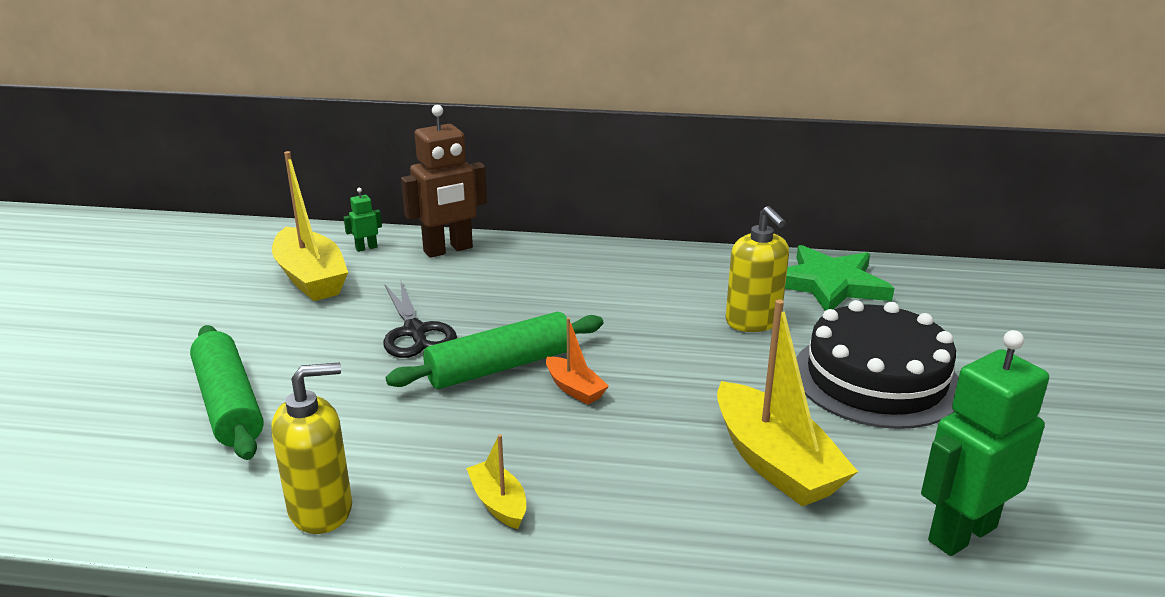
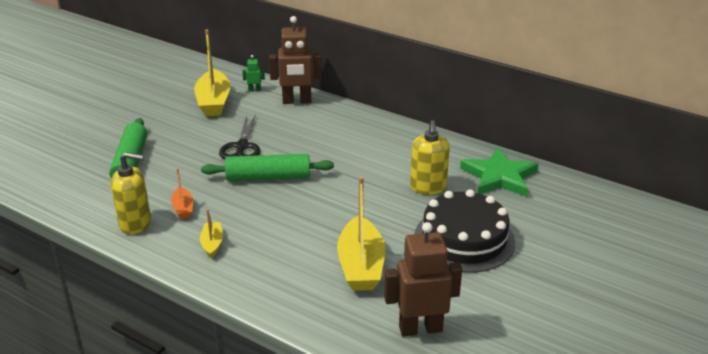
camera: 25 degrees right, 5 degrees up
orange boat [546,318,609,404] -> orange boat moved to [171,168,193,219]
green robot [921,330,1049,556] -> brown robot [384,222,462,337]

